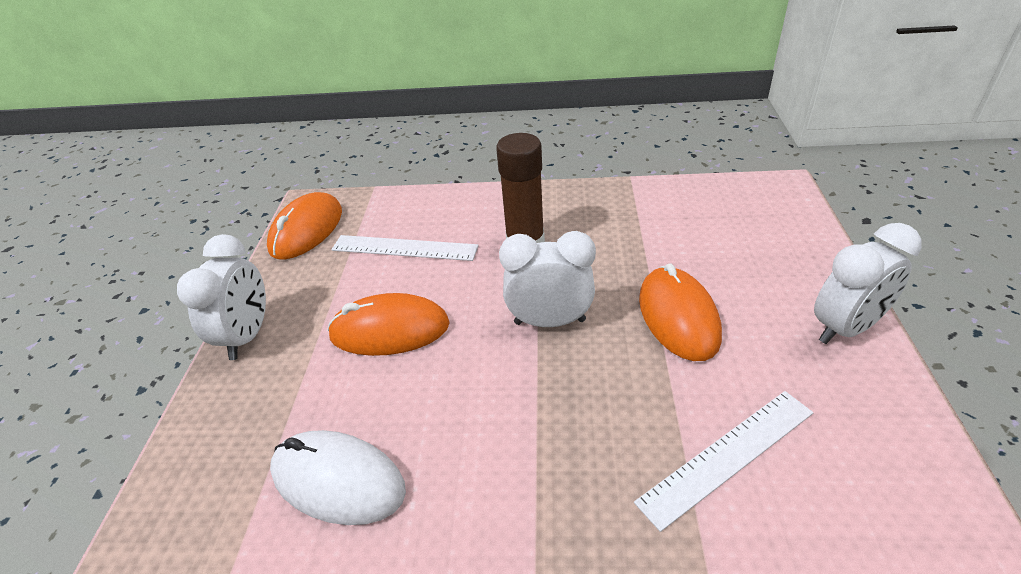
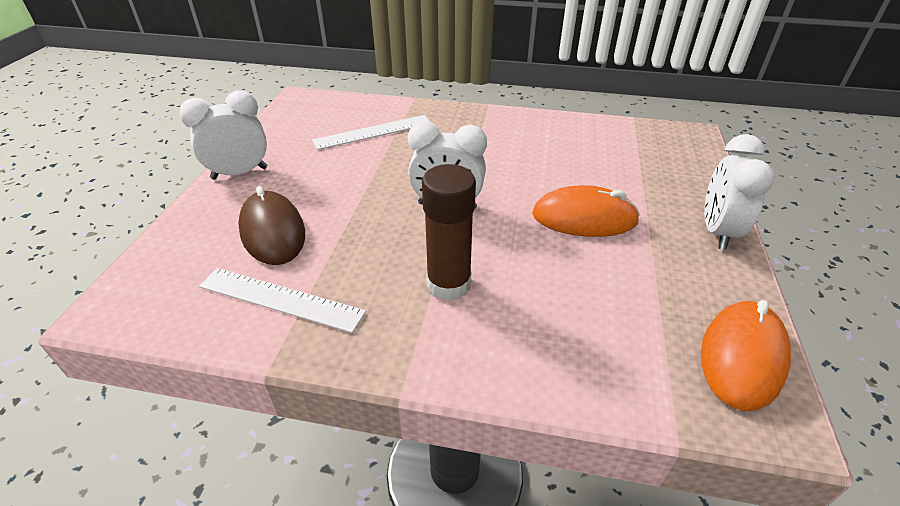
camera: 175 degrees left, 0 degrees up
white mouse [270,430,406,525] -> none
white ruler [331,235,479,261] -> white ruler moved to [199,268,366,333]
orange mouse [639,263,722,361] -> none
none -> brown mouse [238,186,305,265]

